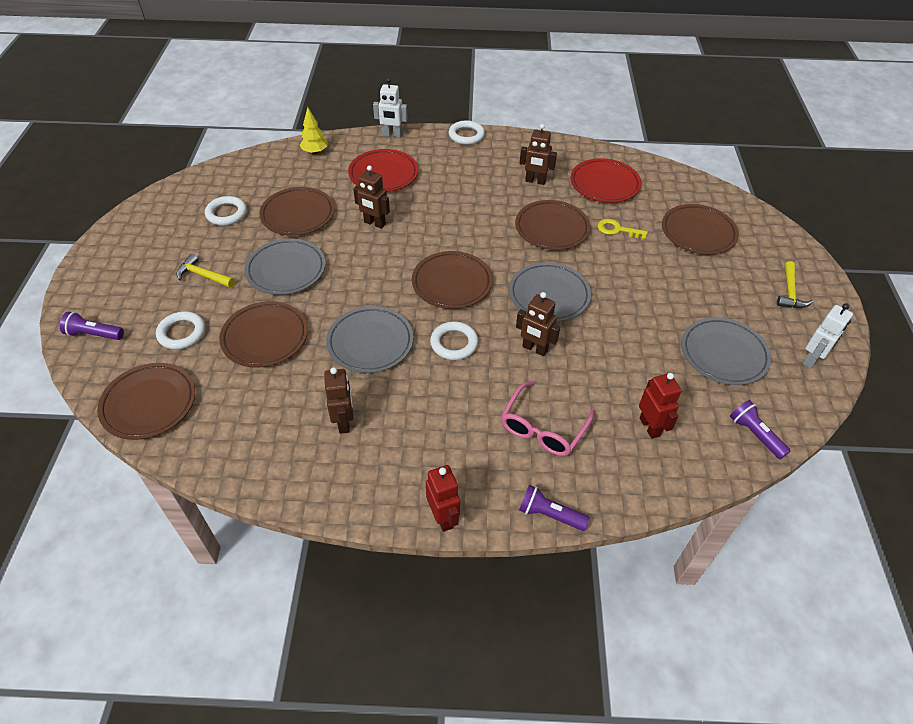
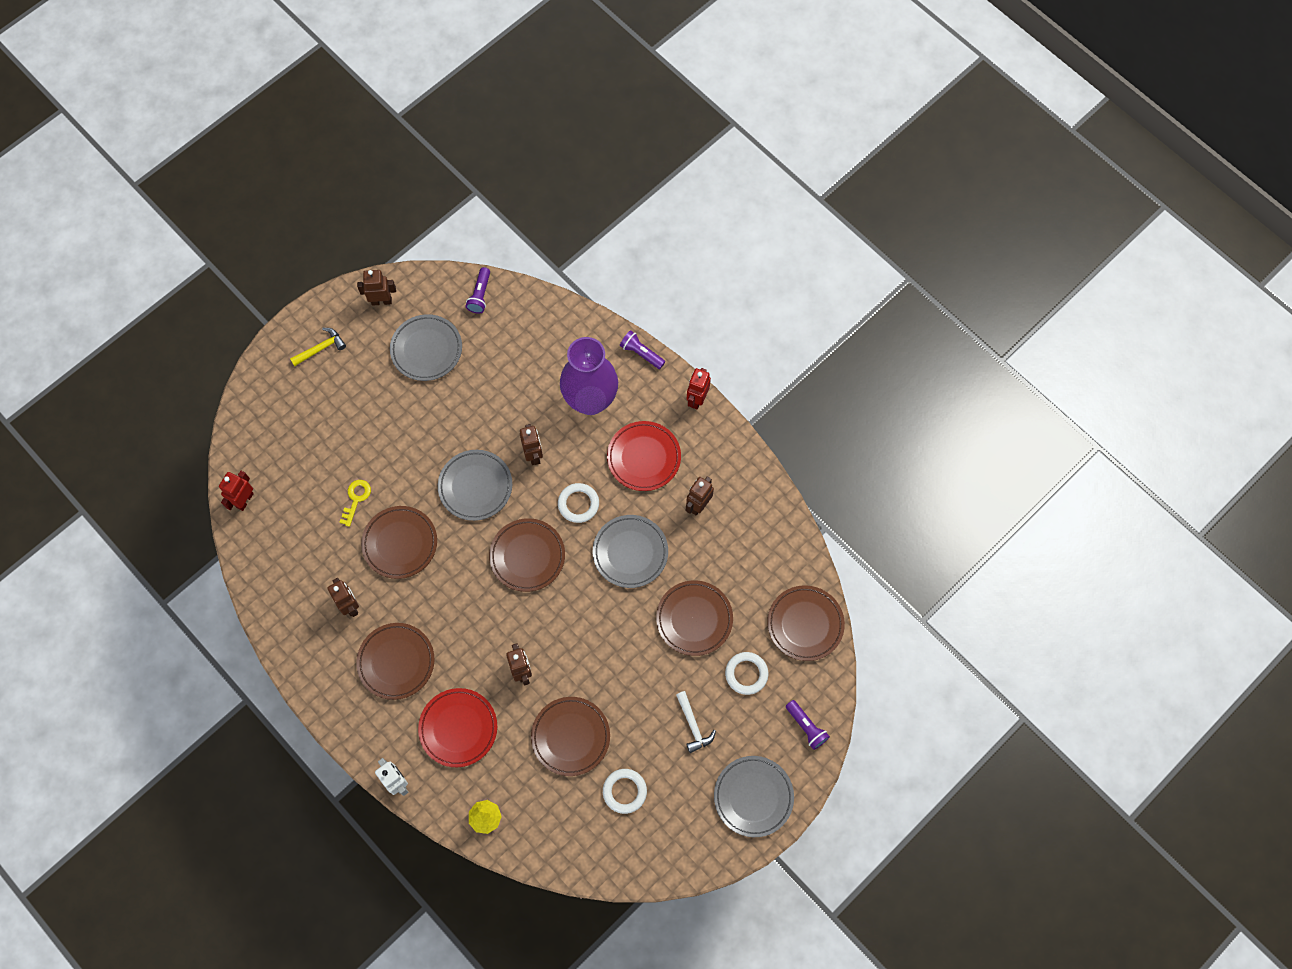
camera: 135 degrees left, 20 degrees up
yellow hammer [176,254,235,288] -> white hammer [676,691,716,753]
grey plate [245,239,326,295] -> grey plate moved to [714,756,794,837]
white ring [449,120,485,145] -> none
pink glasses [501,381,595,456] -> purple vase [560,337,618,415]
purple flashlight [519,485,590,531] -> purple flashlight turned 150 degrees clockwise [620,330,665,369]
red plate [570,158,641,203] -> red plate moved to [607,421,681,491]
yellow key [598,219,648,240] -> yellow key turned 135 degrees counterclockwise [339,480,371,527]
red robot [639,373,681,439] -> red robot moved to [219,471,254,511]
brown plate [662,204,739,255] -> brown plate moved to [356,623,434,700]
white robot [802,303,853,369] -> brown robot [357,270,396,306]

